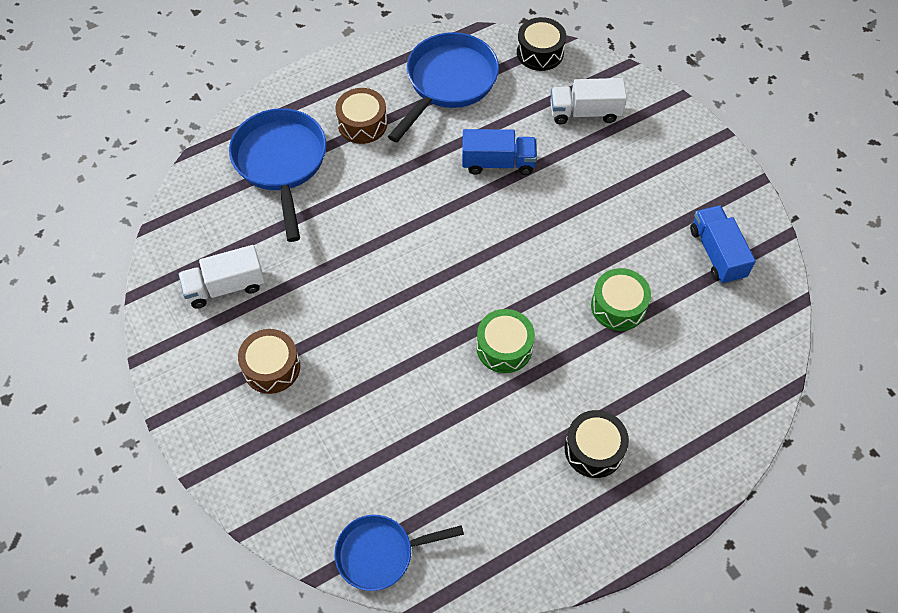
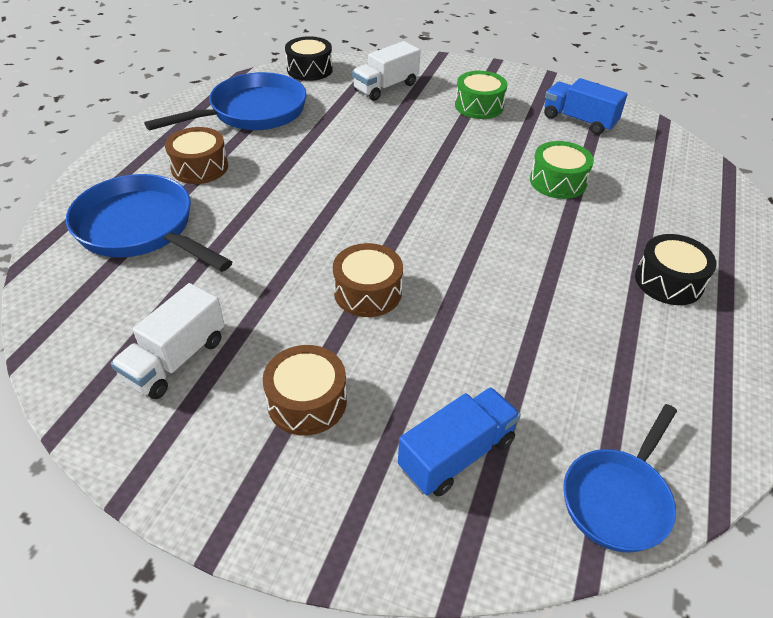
camera: 40 degrees left, 15 degrees down
blue pan [388,32,499,142] -> blue pan turned 60 degrees clockwise [144,72,307,130]
blue truck [462,129,537,175] -> blue truck moved to [398,387,521,497]
green drum [476,309,535,373] -> green drum moved to [455,71,508,119]
none -> brown drum [333,243,403,317]

